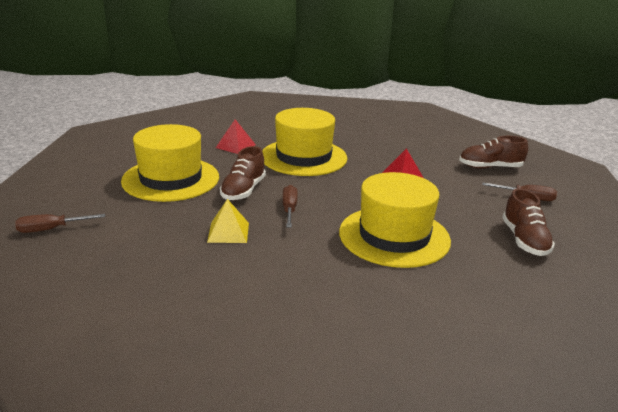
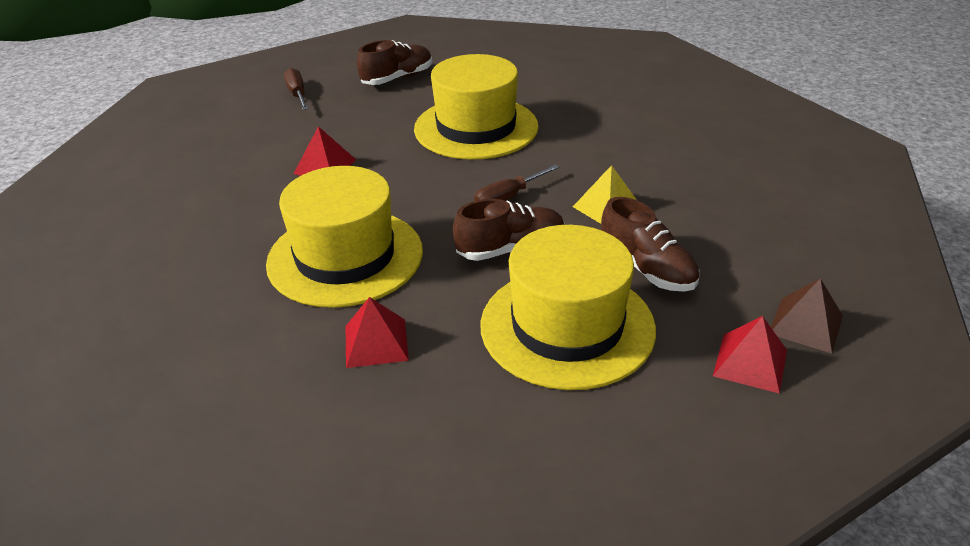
camera: 125 degrees left, 10 degrees up
brown screwdriver [15,214,105,233] -> brown pyramid [771,278,843,353]
brown shoe [459,136,528,169] -> brown shoe moved to [601,197,699,292]
none -> red pyramid [713,316,787,394]

